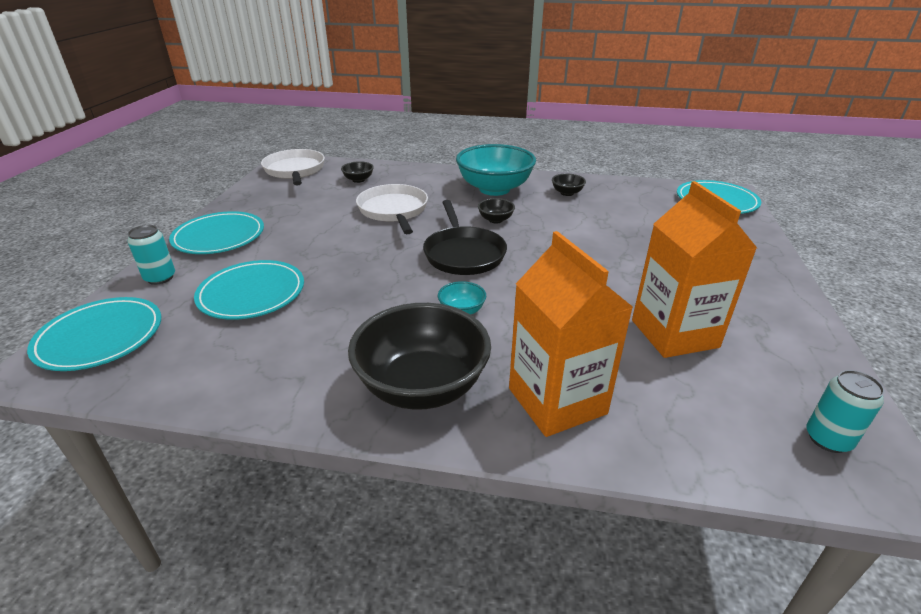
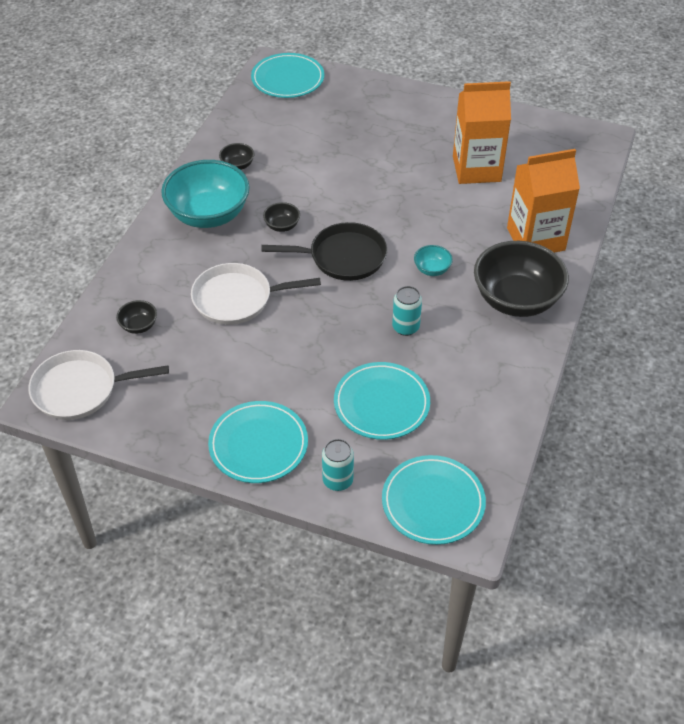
camera: 80 degrees left, 15 degrees up
turquoise can [806,370,885,453] -> turquoise can moved to [392,286,422,336]

